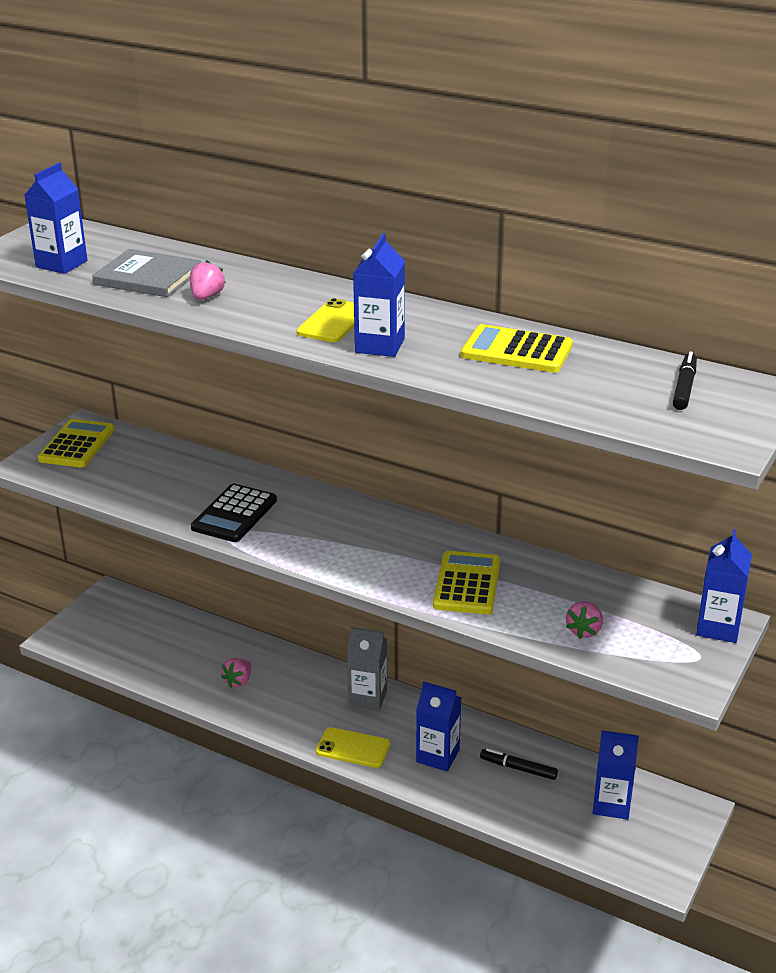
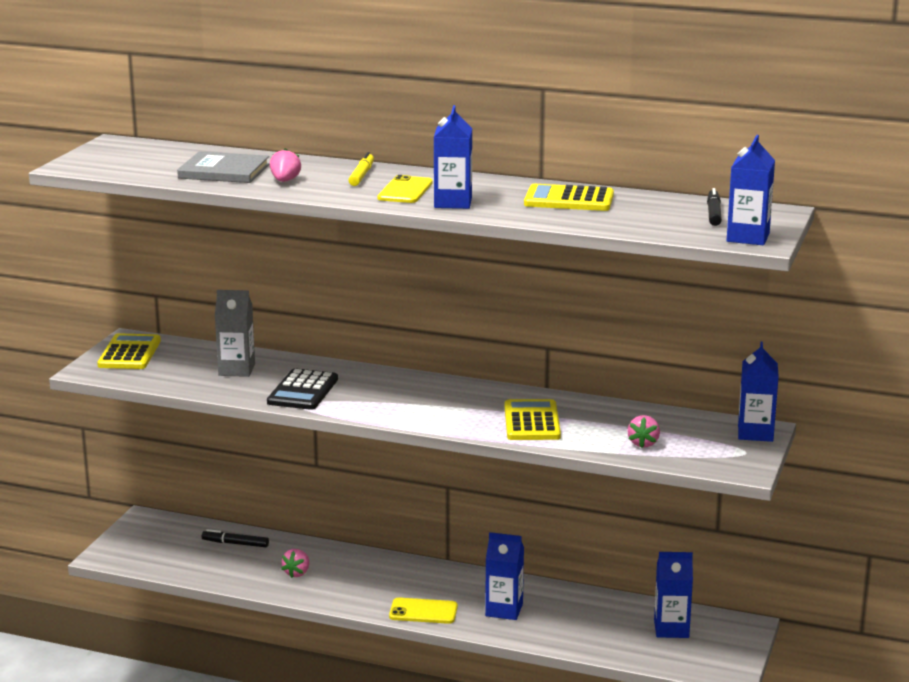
camera: 10 degrees left, 10 degrees down
blue carton [24,163,87,274] -> blue carton moved to [727,135,775,245]
grey carton [347,627,387,711] -> grey carton moved to [215,290,255,377]
black marker [480,748,558,780] -> black marker moved to [202,529,269,547]
none -> yellow marker [348,152,374,186]

